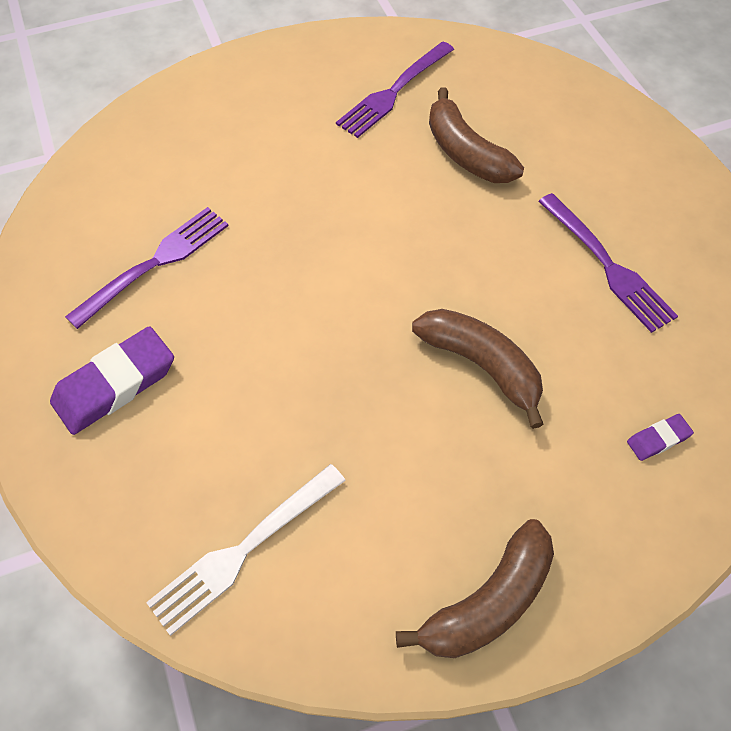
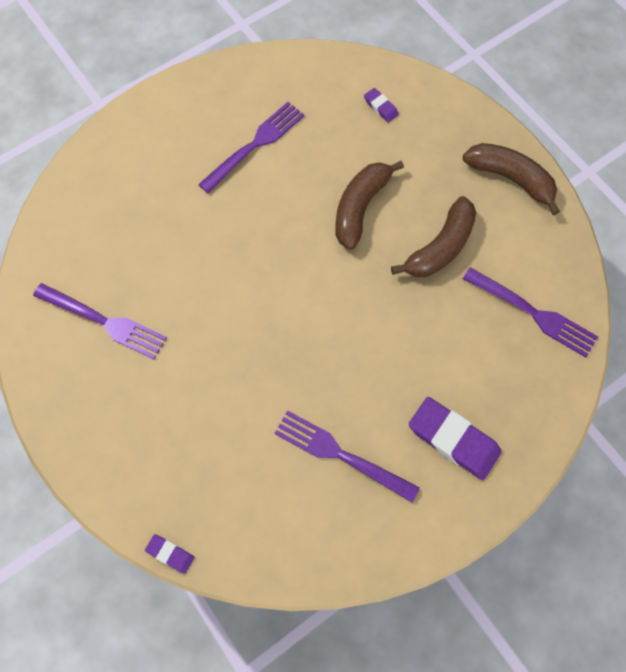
camera: 105 degrees left, 10 degrees up
white fork [146,464,346,636] -> purple fork [463,267,598,357]
brown banana [429,87,524,183] -> brown banana moved to [391,196,476,277]
none -> purple eraser [145,534,195,574]

